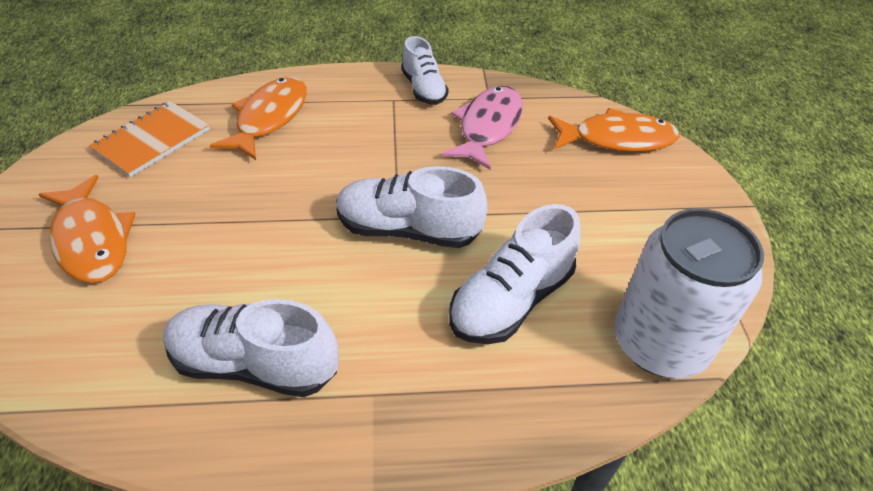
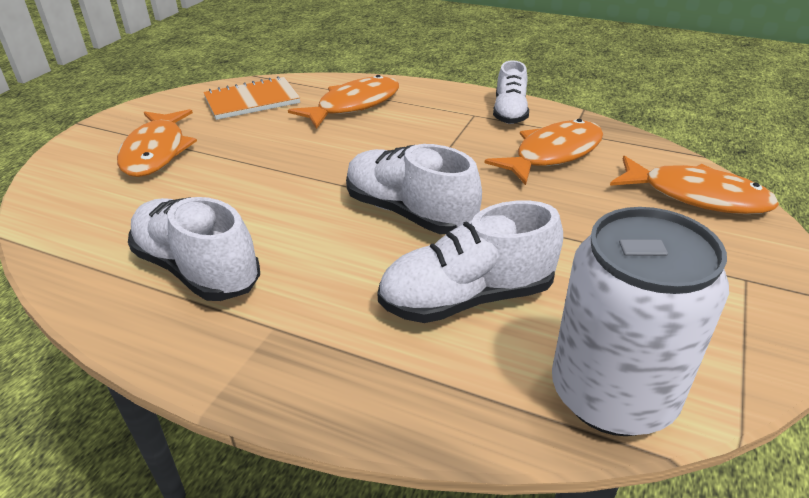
camera: 30 degrees right, 10 degrees down
pink fish [442,86,523,170] -> orange fish [485,119,603,185]

